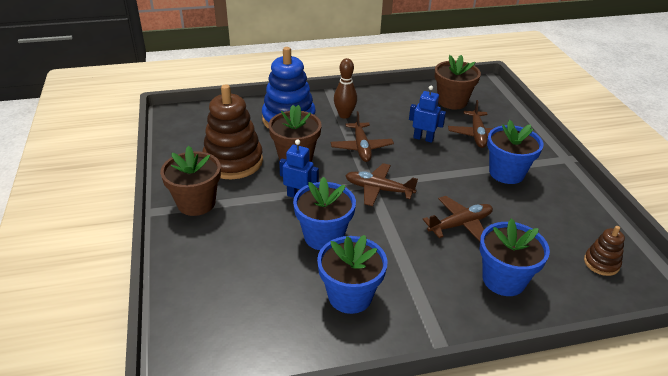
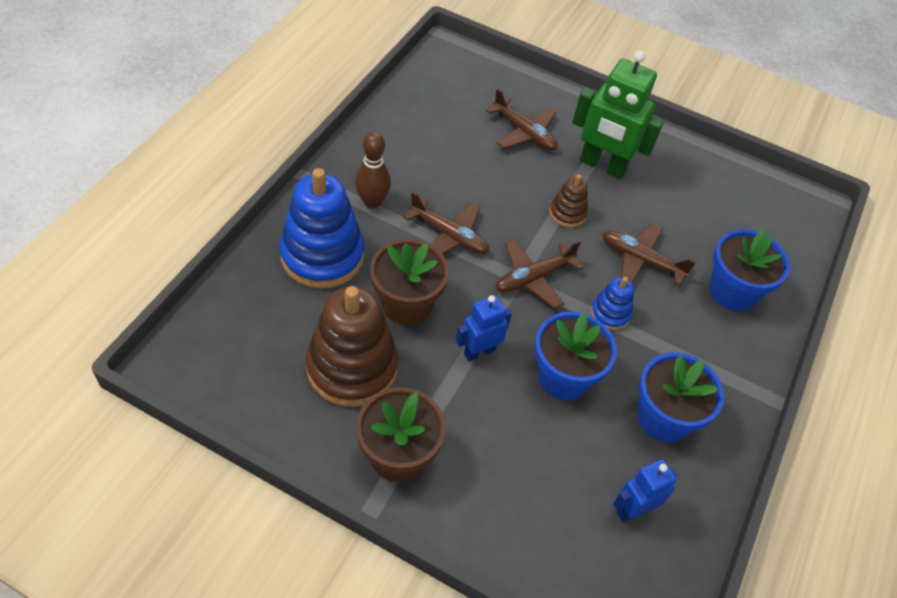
camera: 55 degrees left, 15 degrees up
blue robot [409,86,446,143] -> blue robot moved to [613,459,677,522]
brown plane [423,196,493,242] -> brown plane turned 75 degrees counterclockwise [603,223,696,286]
brown flower pot [435,55,481,109] -> none
blue flower pot [487,120,544,184] -> green robot [572,51,664,179]
brown stacking toy [584,226,625,276] -> brown stacking toy moved to [550,174,588,227]
none -> blue stacking toy [591,277,634,330]

